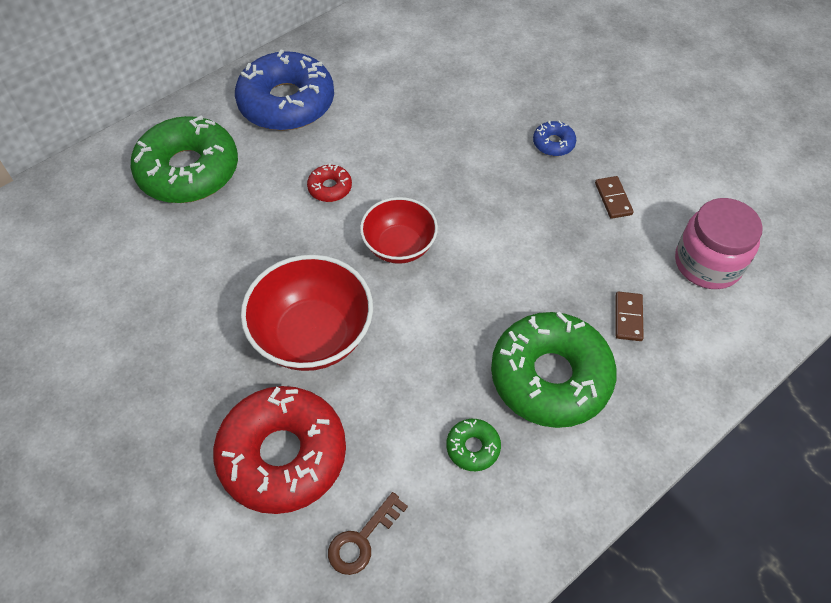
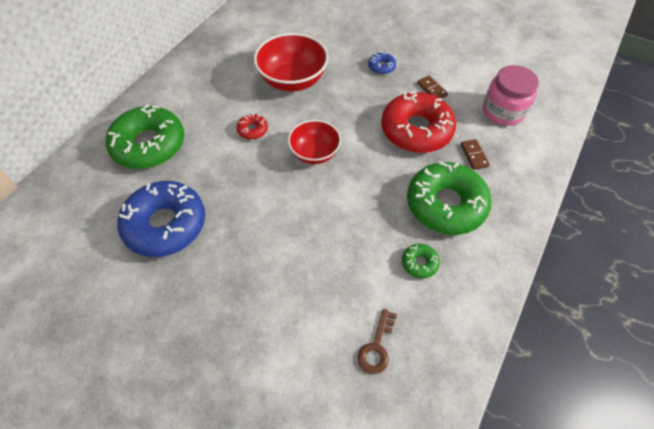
camera: 20 degrees left, 0 degrees up
red donut [213,386,346,514] -> red donut moved to [381,91,456,153]
blue donut [235,50,334,131] -> blue donut moved to [118,181,205,257]
red bowl [241,255,373,371] -> red bowl moved to [254,33,329,92]

